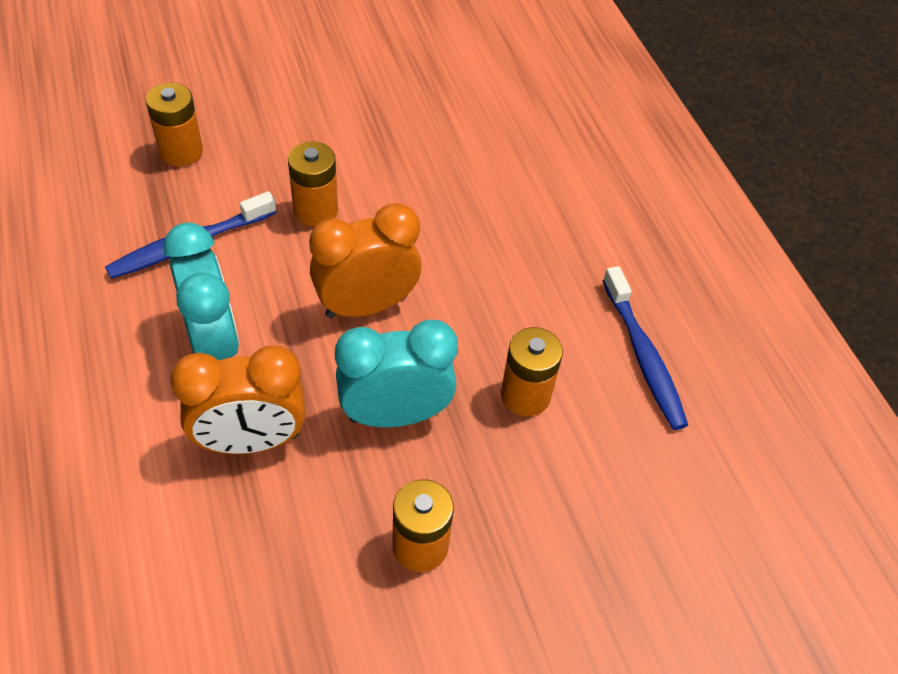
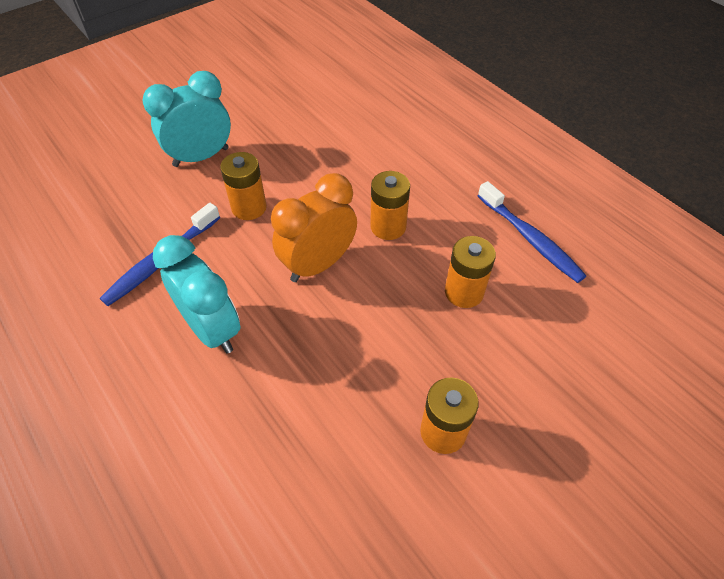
camera: 15 degrees left, 0 degrees up
orange battery [146,83,203,166] -> orange battery moved to [370,171,410,240]
orange clock [170,345,305,454] -> none
turquoise clock [335,320,458,427] -> turquoise clock moved to [142,71,231,167]

